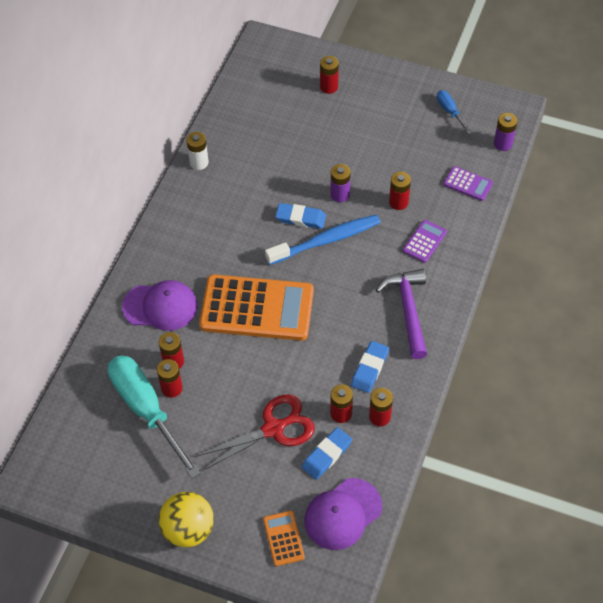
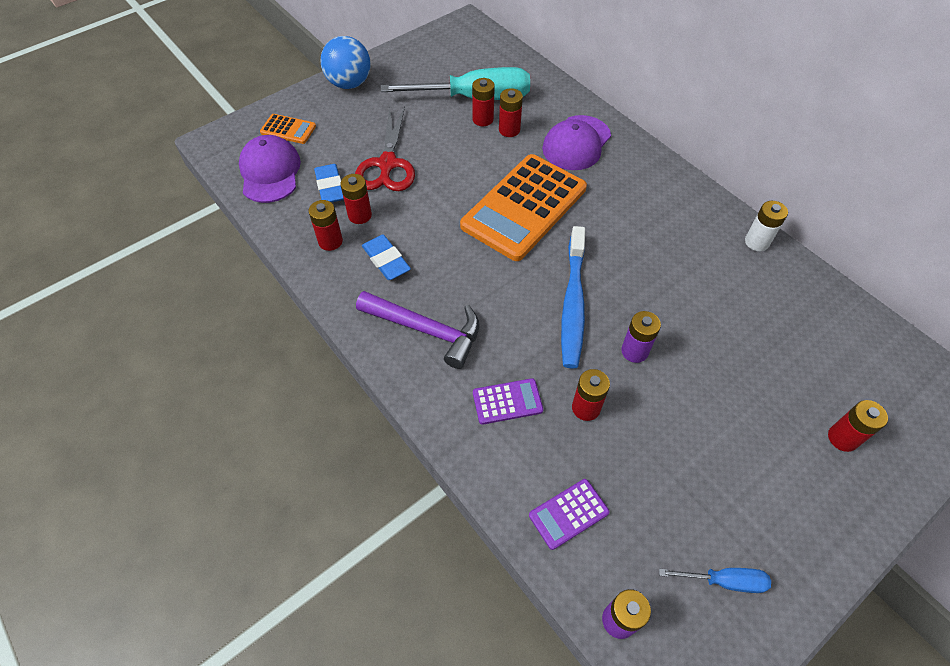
camera: 120 degrees right, 0 degrees up
yellow ball [159,492,214,548] -> blue ball [321,36,371,89]
blue eraser [276,203,326,229] -> none
purple calculator [403,220,447,263] -> purple calculator turned 75 degrees counterclockwise [473,378,543,425]

